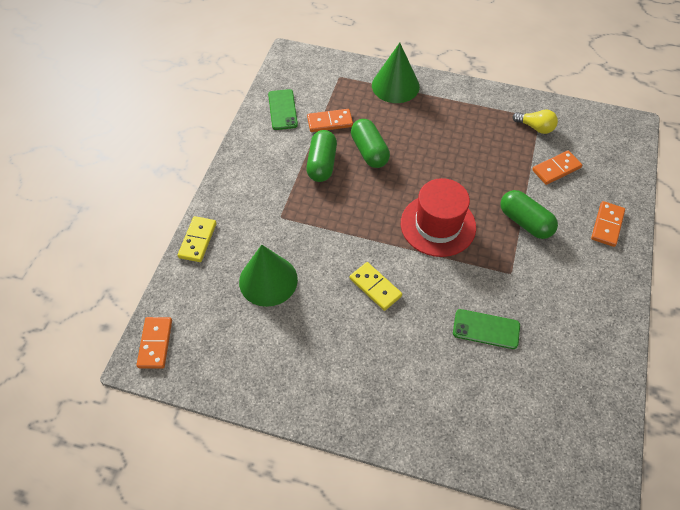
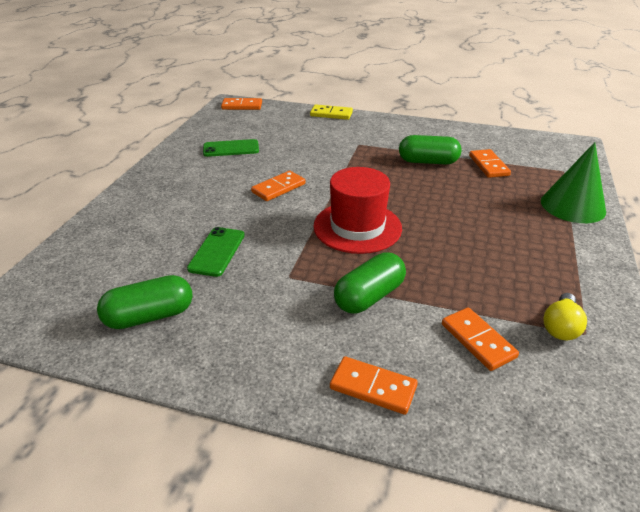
camera: 90 degrees right, 20 degrees down
green cone [239,245,298,307] -> none
green phone [268,89,298,130] -> green phone moved to [203,139,259,157]
yellow domino [350,262,402,311] -> orange domino [251,171,305,201]
green capsule [351,119,390,168] -> green capsule moved to [97,275,193,329]

